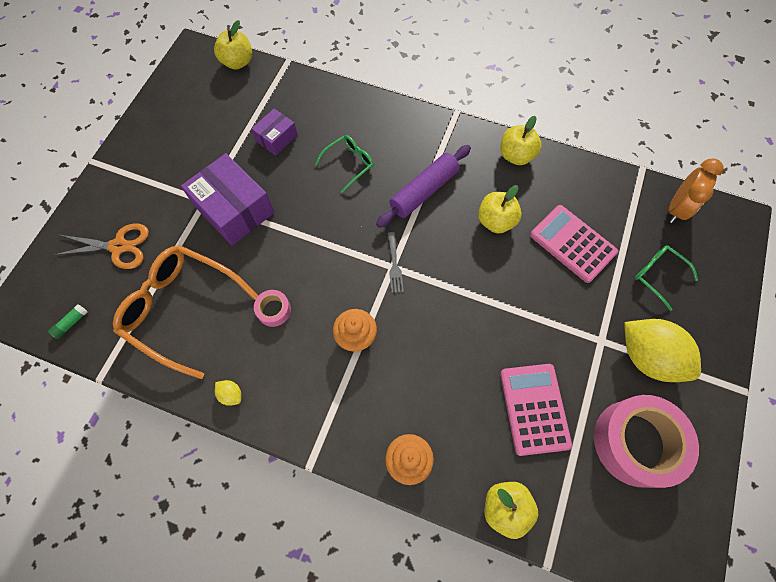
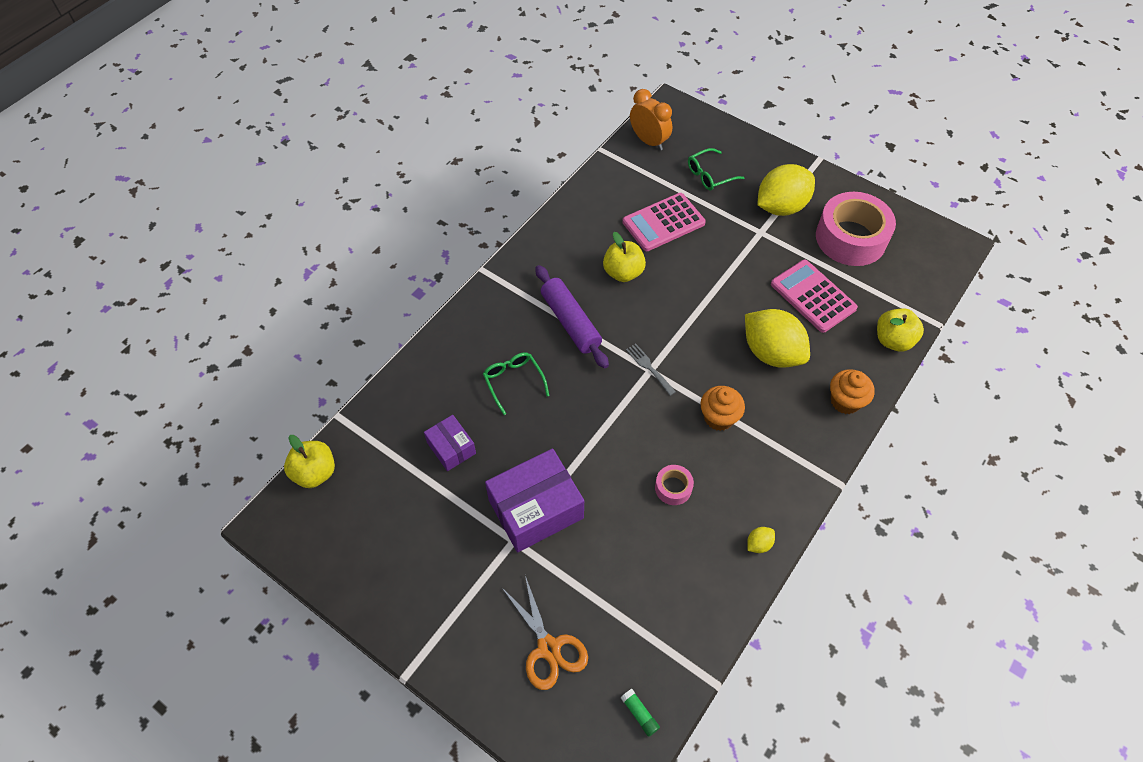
camera: 75 degrees left, 10 degrees down
orange scissors [54,223,149,269] -> orange scissors turned 135 degrees clockwise [501,576,588,690]
orange glasses [113,245,258,379] -> none
grey fork [388,232,404,293] -> grey fork turned 135 degrees counterclockwise [626,344,676,396]
yellow apple [500,116,542,165] -> none
pink calculator [500,364,572,456] -> pink calculator turned 45 degrees clockwise [771,260,858,333]
none -> yellow lemon [745,309,810,368]

